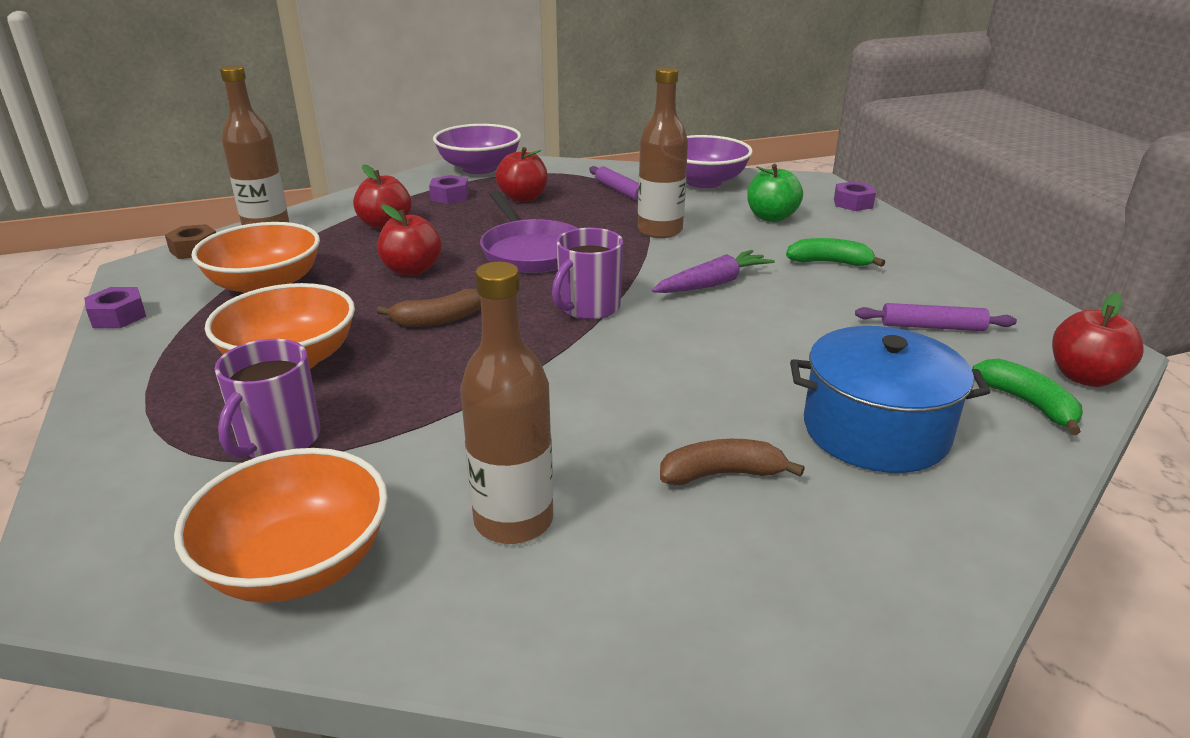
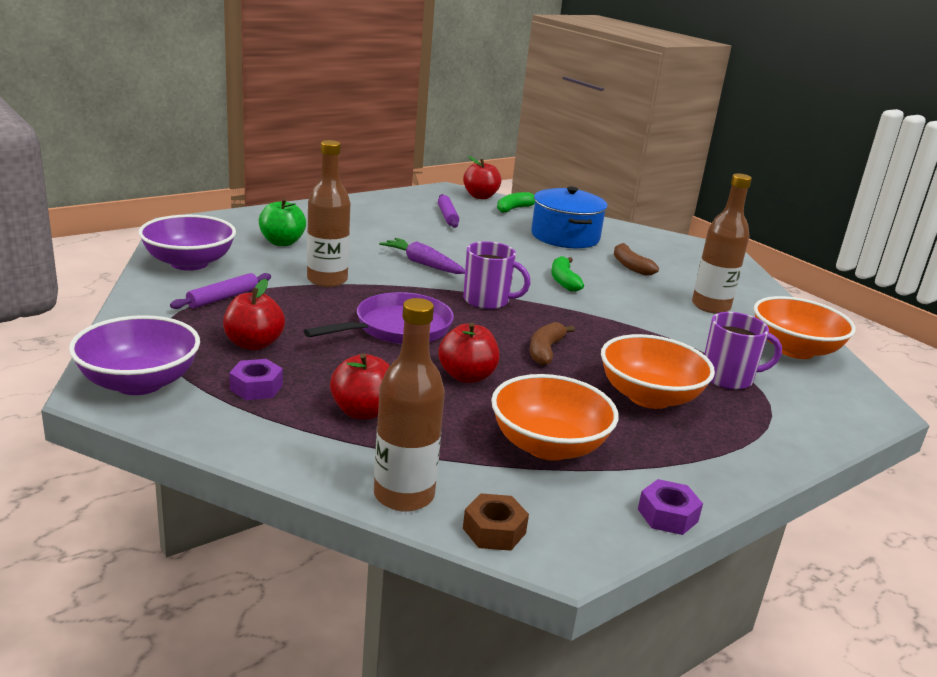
camera: 110 degrees left, 5 degrees down
brown banana [376,289,481,327] -> brown banana turned 120 degrees counterclockwise [530,322,575,365]
green banana [786,238,885,267] -> green banana moved to [551,256,584,292]
purple nut [834,181,876,211] -> none

